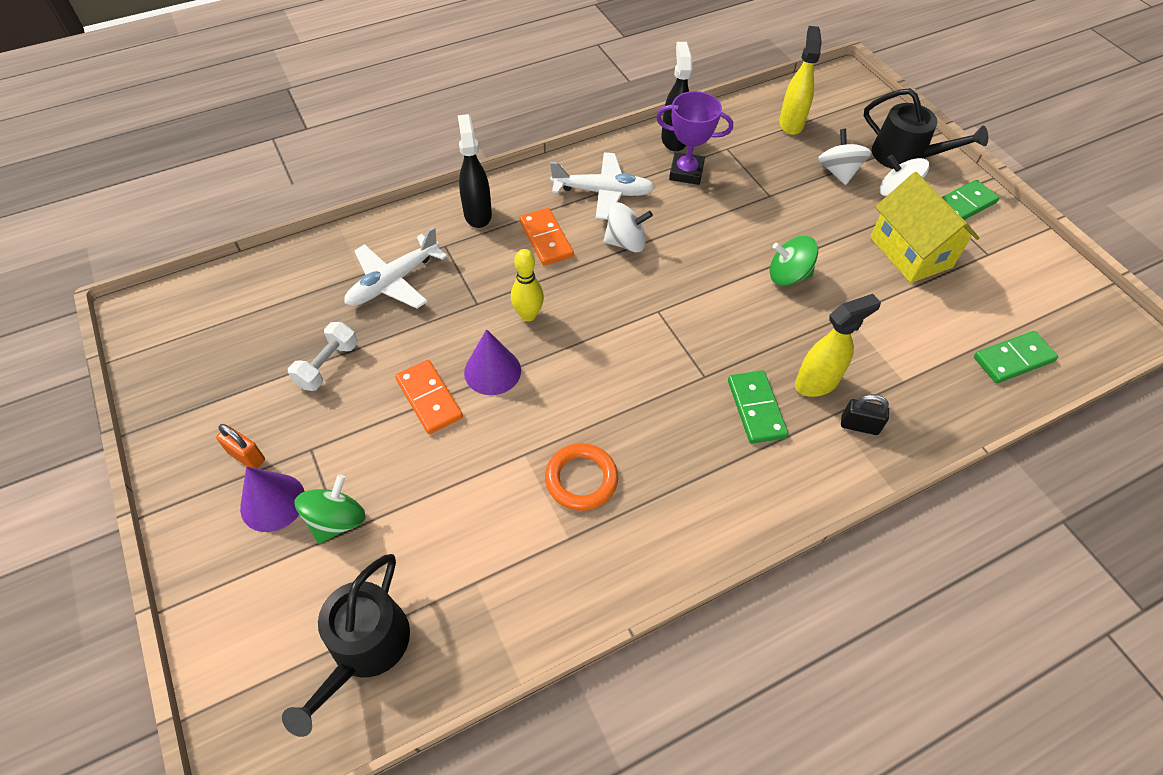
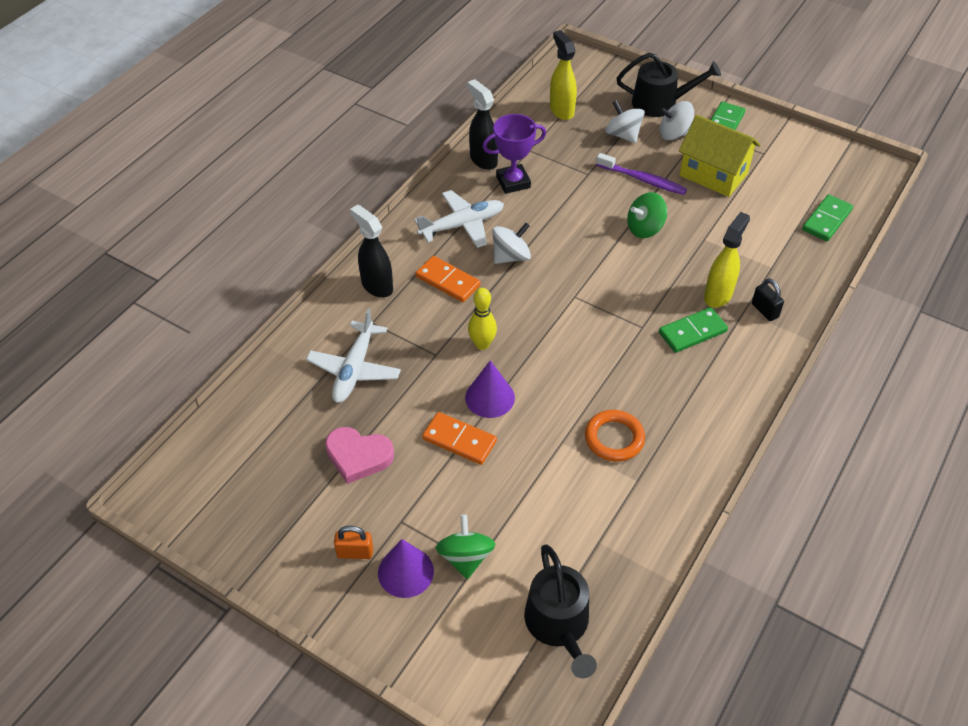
camera: 30 degrees left, 5 degrees down
white dumbbell [288,322,358,391] -> pink heart [325,427,394,484]
green domino [728,370,788,444] -> green domino turned 75 degrees counterclockwise [659,307,728,353]
black padlock [841,394,889,435] -> black padlock turned 75 degrees clockwise [752,278,784,321]
none -> purple toothbrush [596,153,687,195]

